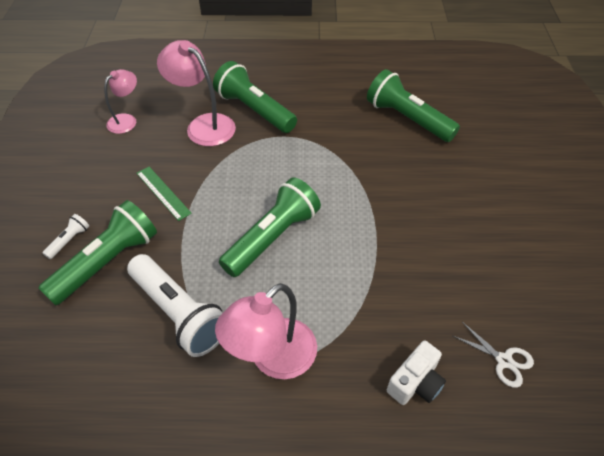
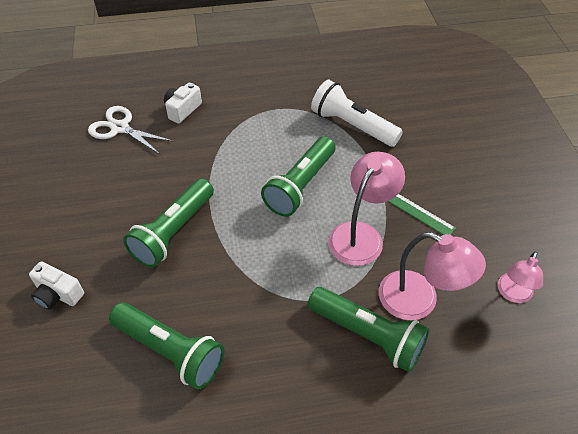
camera: 170 degrees right, 0 degrees up
green flashlight [38,200,157,305] -> green flashlight moved to [123,179,214,268]
white flashlight [43,214,89,259] -> none
pink lamp [215,283,317,379] -> pink lamp moved to [328,152,405,266]
white scissors [453,322,534,388] -> white scissors [88,106,174,154], size x1.57
none -> white camera [29,261,84,310]

